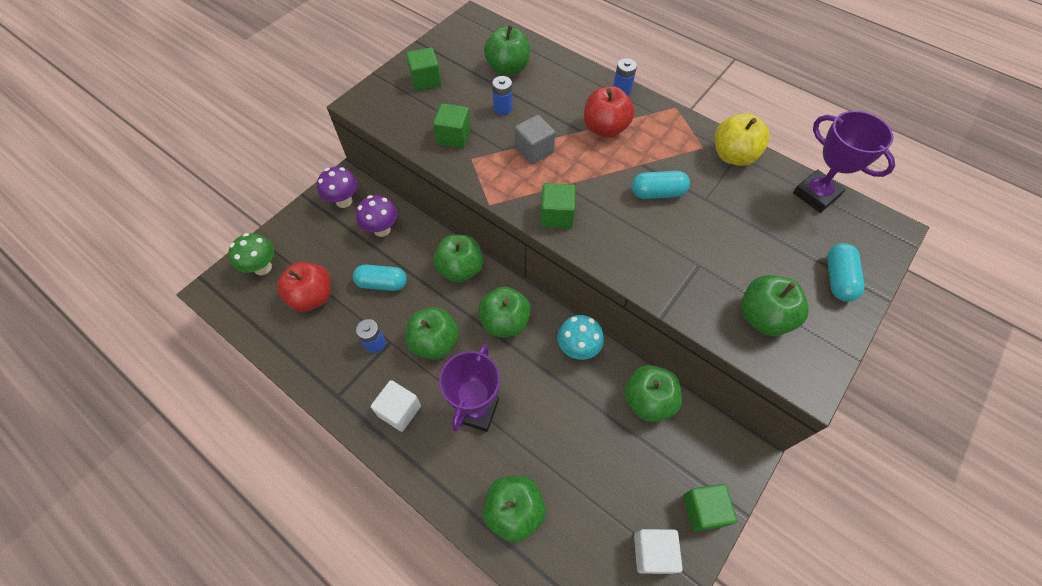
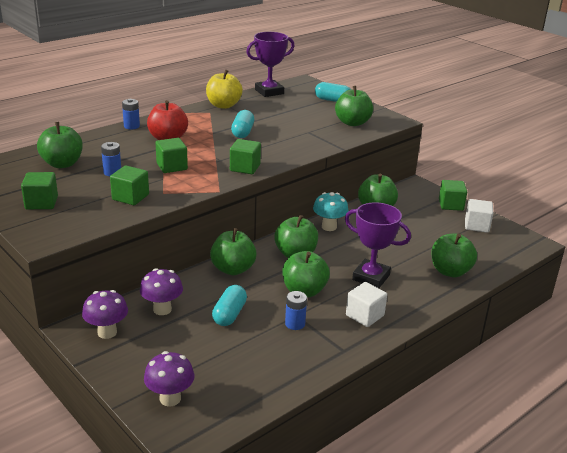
camera: 80 degrees left, 30 degrees down
green mushroom [228,233,274,275] -> purple mushroom [144,351,194,406]
red apple [277,262,331,312] -> none
grey cube [514,115,555,164] -> green cube [156,138,188,173]

